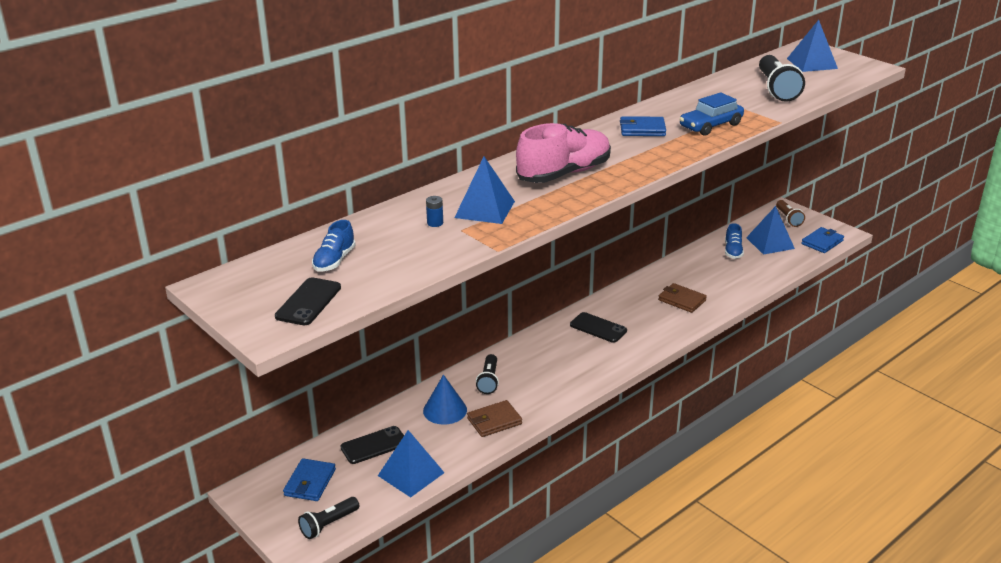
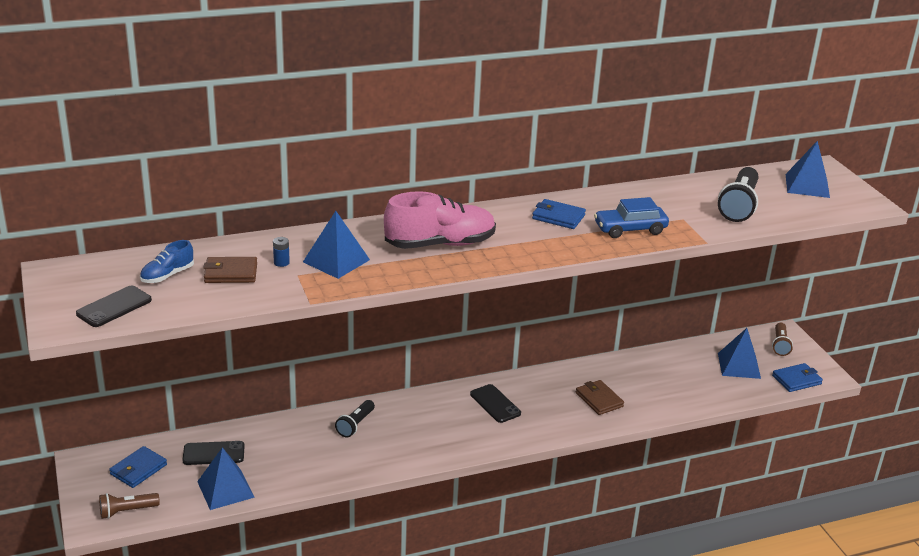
camera: 20 degrees right, 0 degrees up
black flashlight [298,497,359,539] -> brown flashlight [99,493,160,519]
blue cone [423,374,467,425] -> none
brown wallet [467,400,522,437] -> brown wallet moved to [203,257,257,283]
blue shoe [725,223,744,259] -> none

